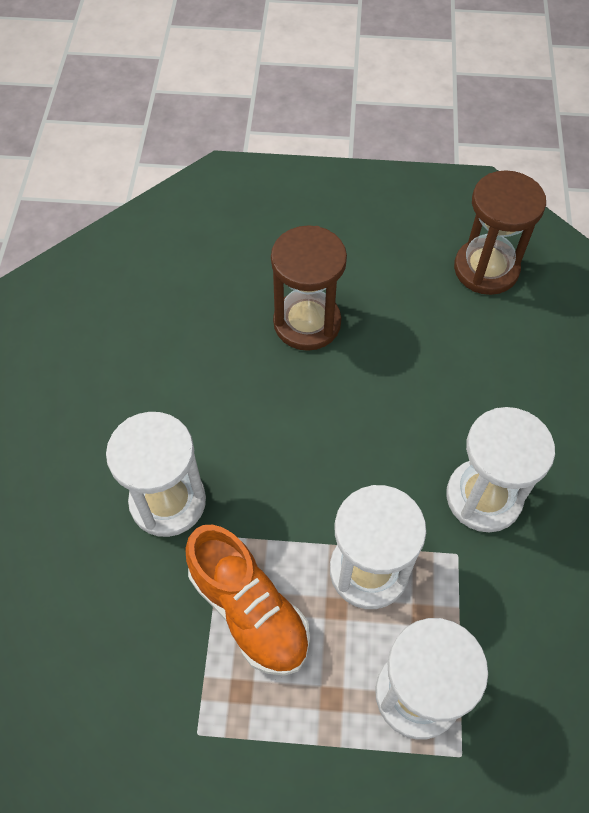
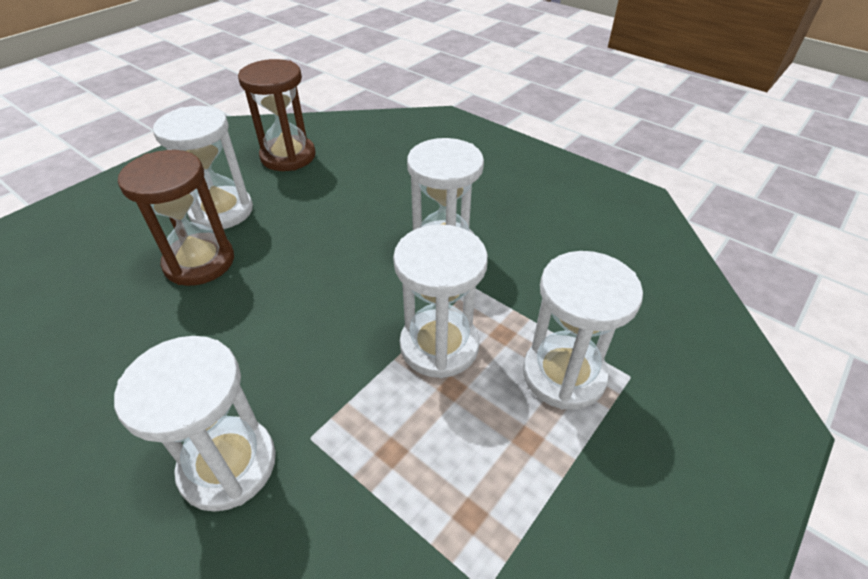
camera: 55 degrees left, 15 degrees down
orange shoe [185,525,310,676] -> none
none -> white hourglass [153,106,253,229]

